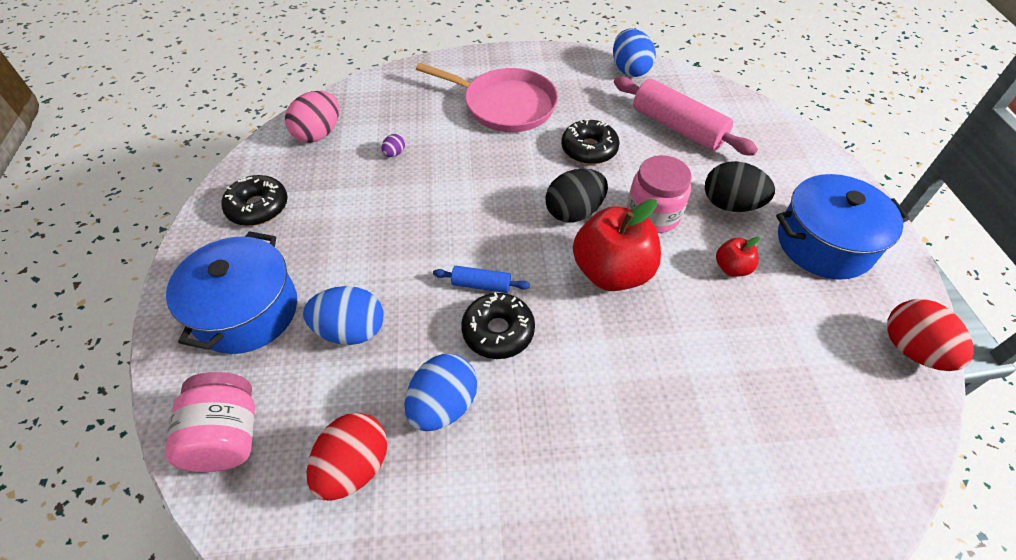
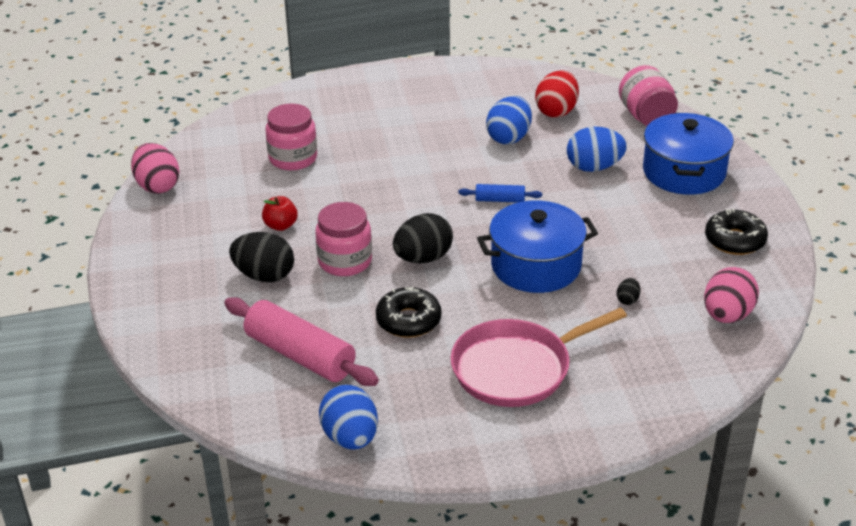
camera: 175 degrees right, 15 degrees down
purple egg [381,134,405,157] -> black egg [617,278,641,305]
pink pan [416,63,558,132] -> pink pan turned 45 degrees counterclockwise [450,308,627,407]
black donut [461,292,535,359] -> none
red apple [573,199,661,291] -> none
blue pot [776,174,910,280] -> blue pot moved to [477,201,598,293]
red egg [887,299,974,371] -> pink egg [131,143,179,194]
none -> pink jar [266,104,317,171]

